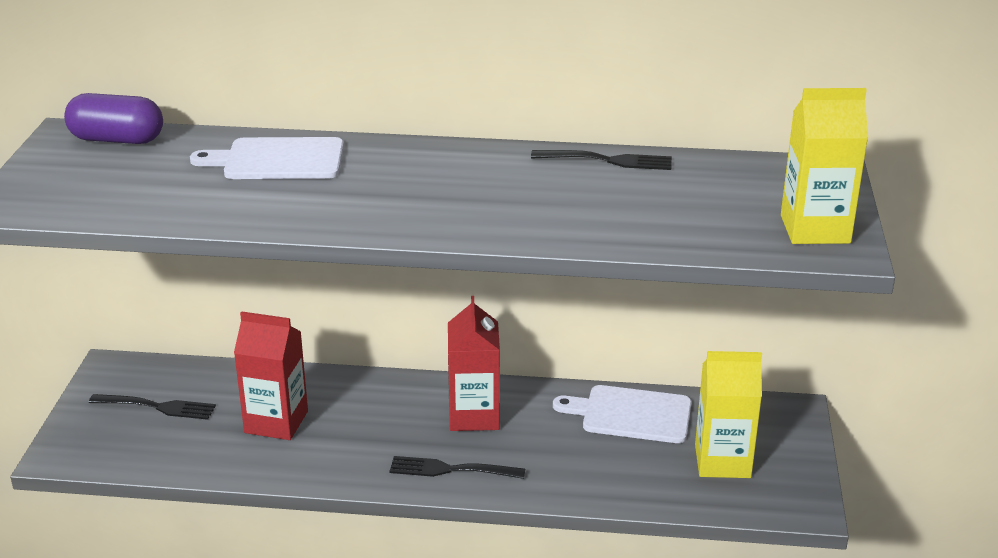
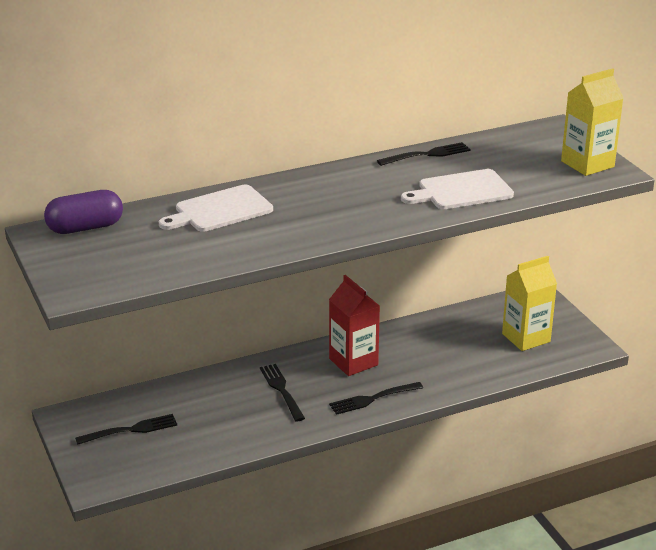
camera: 30 degrees left, 0 degrees up
red carton [234,311,308,440] -> none
white cutting board [553,385,692,443] -> white cutting board moved to [401,169,514,209]
none -> black fork [260,364,305,421]

